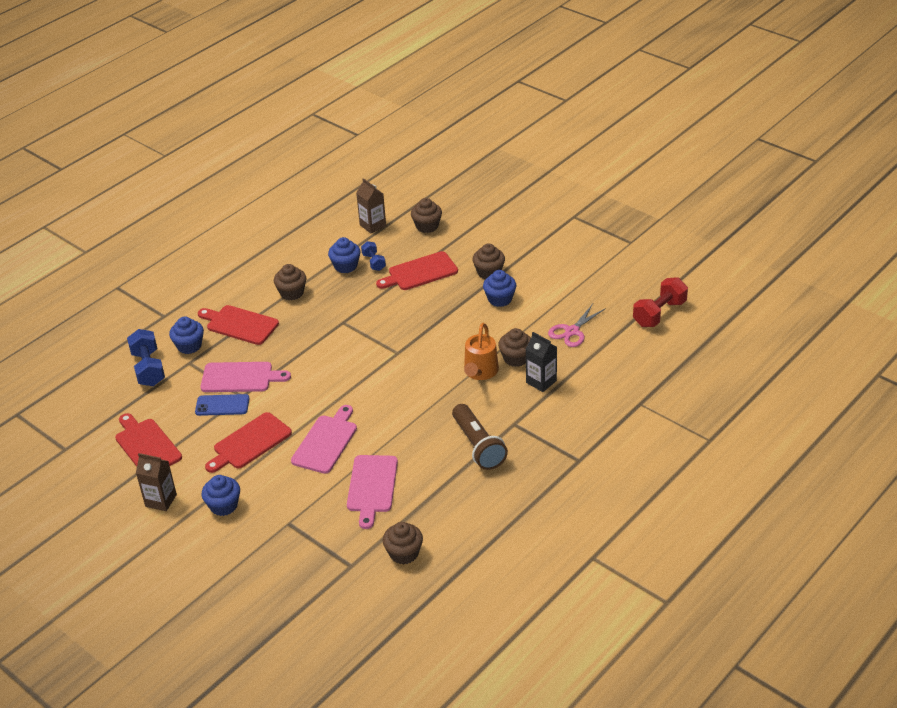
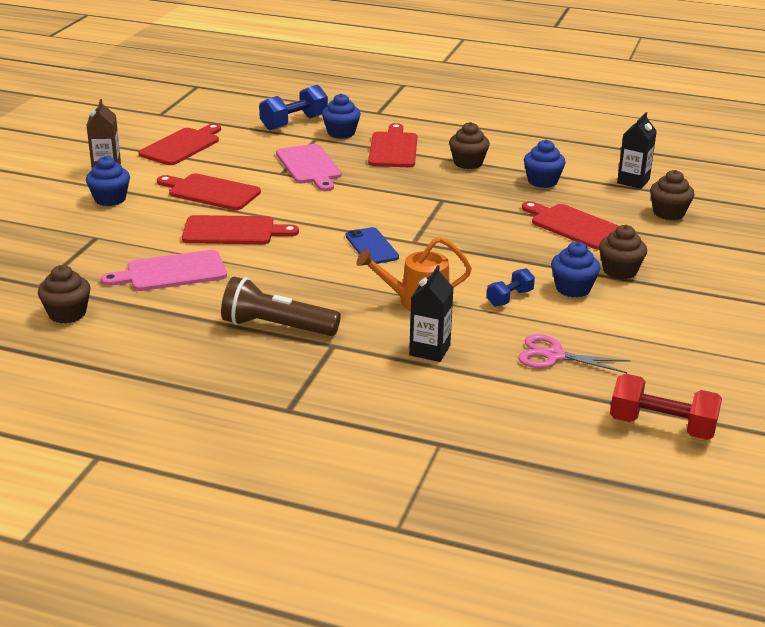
camera: 65 degrees right, 10 degrees down
blue phone [195,394,249,416] -> blue phone moved to [346,227,399,264]
pink cutting board [291,405,357,474] -> red cutting board [182,215,299,244]
brown carton [356,178,386,233] -> black carton [617,112,657,189]
blue dumbbell [361,241,386,271] -> blue dumbbell moved to [487,268,535,307]
brown flashlight [452,404,508,470] -> brown flashlight turned 60 degrees clockwise [221,276,341,336]
brown cupcake [498,328,531,367] -> none

